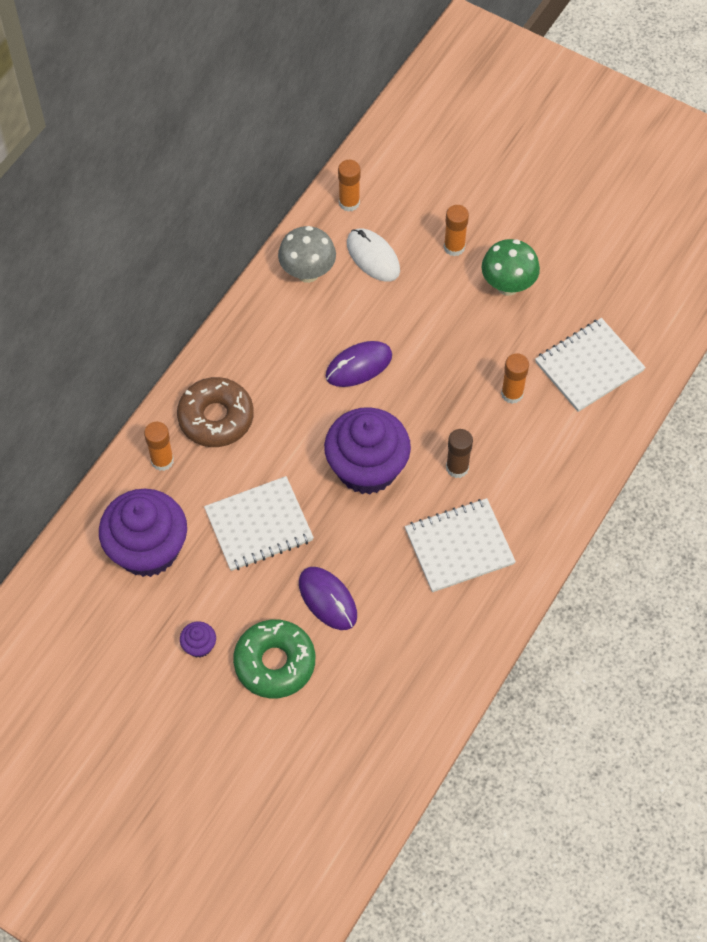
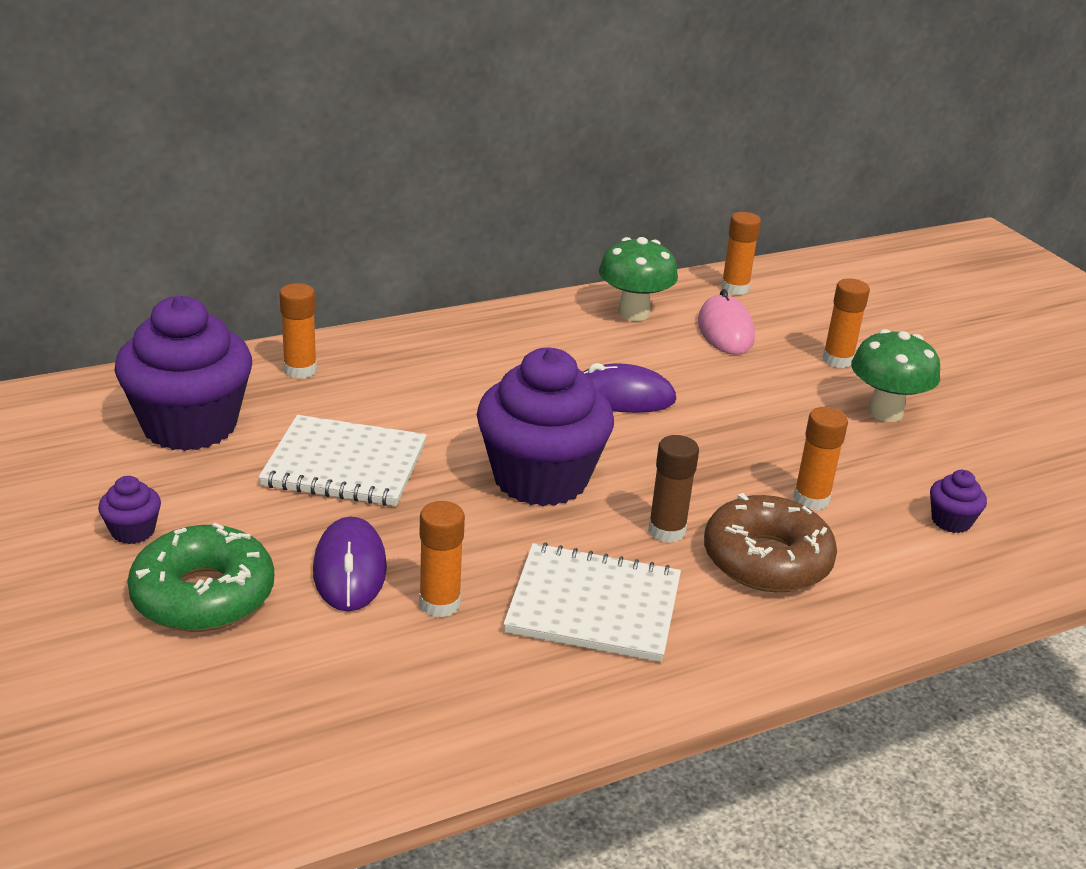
camera: 30 degrees right, 30 degrees down
brown donut [177,377,254,447] -> brown donut moved to [704,493,837,592]
grey mushroom [278,226,336,283] -> green mushroom [599,237,678,321]
white mouse [347,229,400,282] -> pink mouse [698,289,755,355]
white notebook [535,318,646,412] -> purple cupcake [930,470,987,533]
none -> orange glue stick [419,501,465,617]

